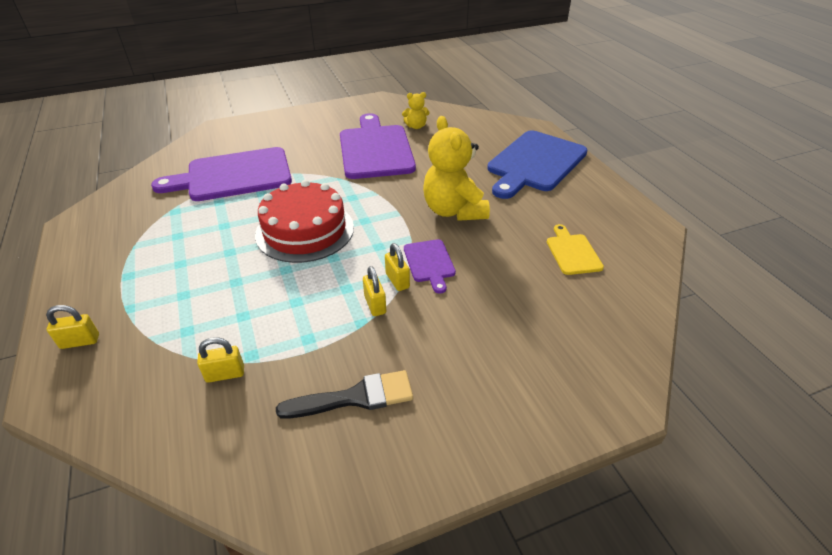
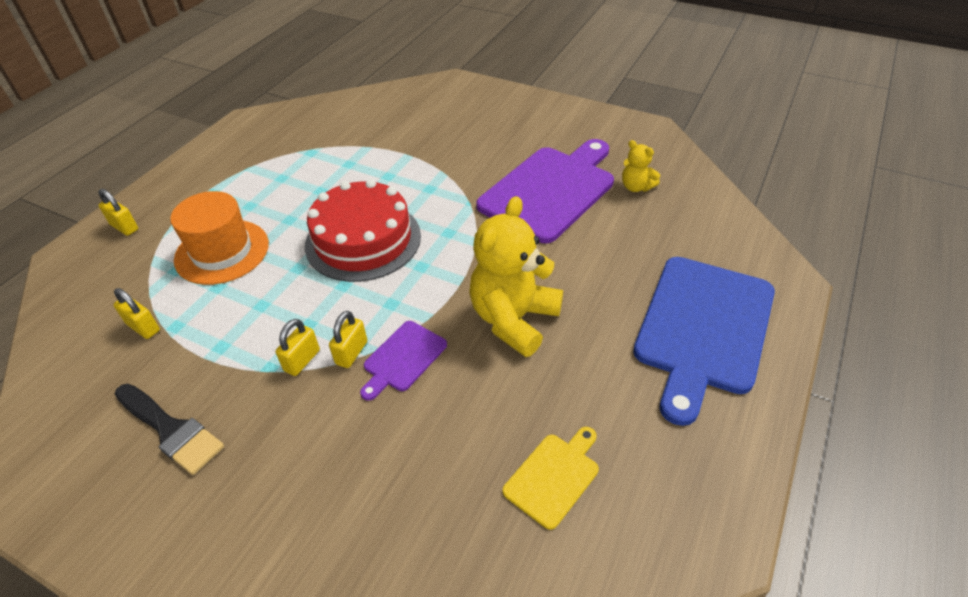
camera: 50 degrees right, 5 degrees up
purple cutting board [151,147,292,201] -> none
blue cutting board [487,130,587,199] -> blue cutting board turned 60 degrees counterclockwise [633,257,775,426]
none -> orange hat [170,191,269,285]

